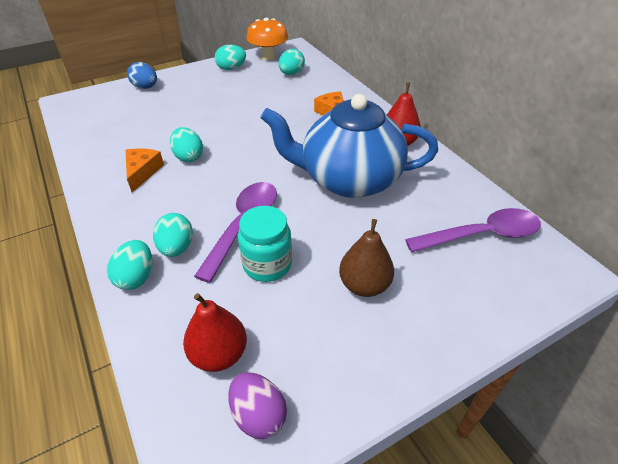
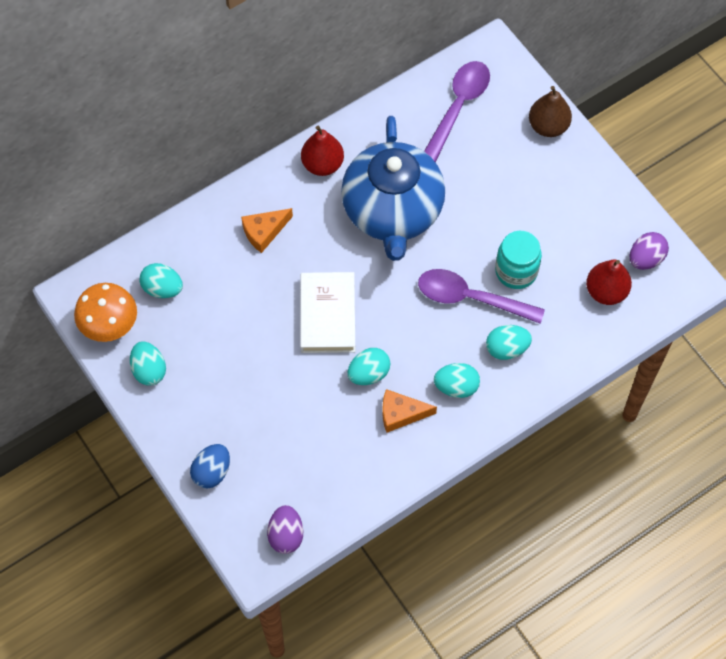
camera: 95 degrees left, 20 degrees up
turquoise egg [107,240,152,290] -> turquoise egg moved to [434,363,480,398]
brown pear [339,219,394,297] -> brown pear moved to [529,86,572,137]
purple spoon [405,208,541,252] -> purple spoon turned 45 degrees clockwise [424,61,490,162]
none -> purple egg [267,505,303,554]
none -> white book [300,272,355,353]

